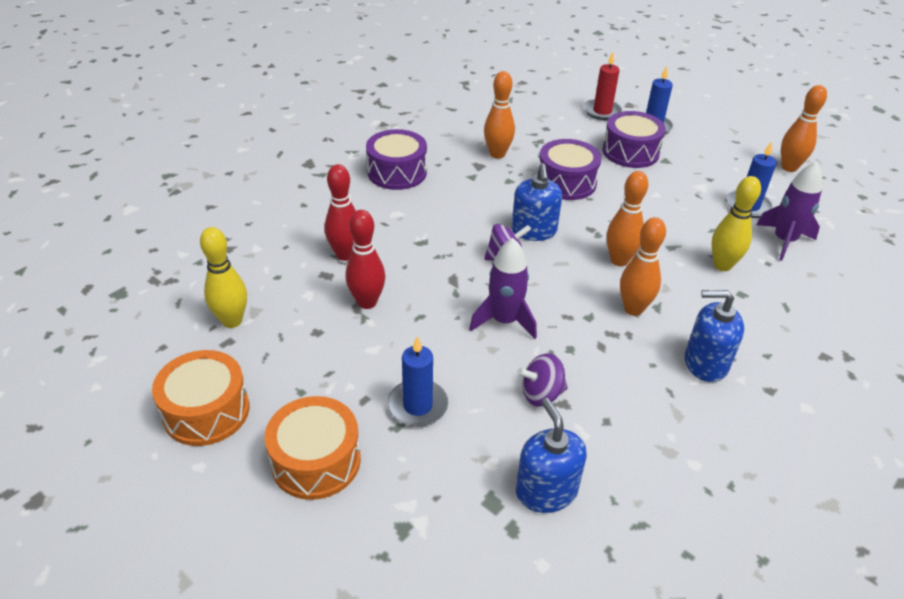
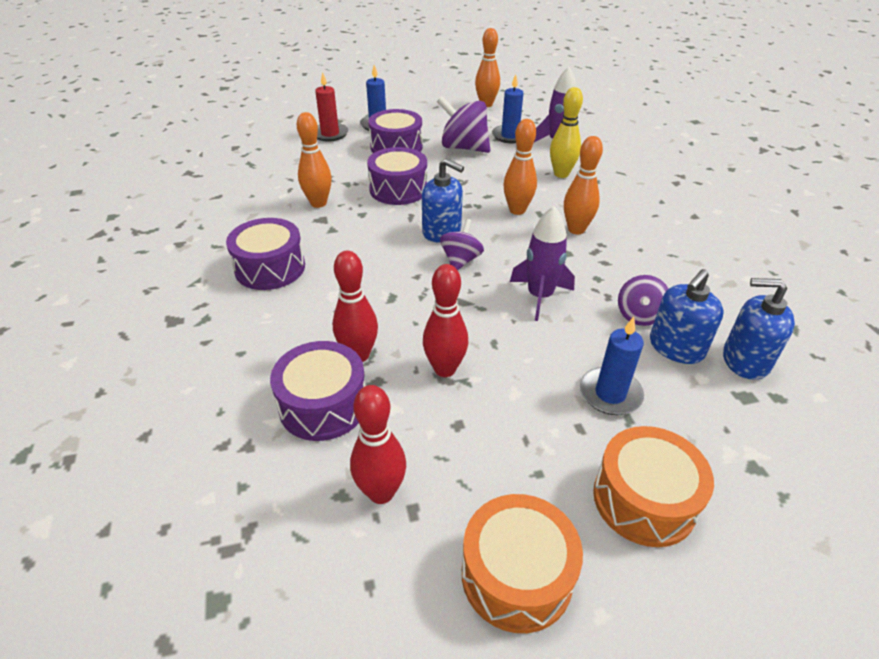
camera: 55 degrees left, 0 degrees up
yellow bowling pin [200,227,247,328] -> red bowling pin [350,385,406,504]
blue soap dispenser [685,290,744,382] -> blue soap dispenser moved to [650,269,724,364]
none -> purple drum [270,341,365,441]
none -> purple spinning top [437,96,490,153]

